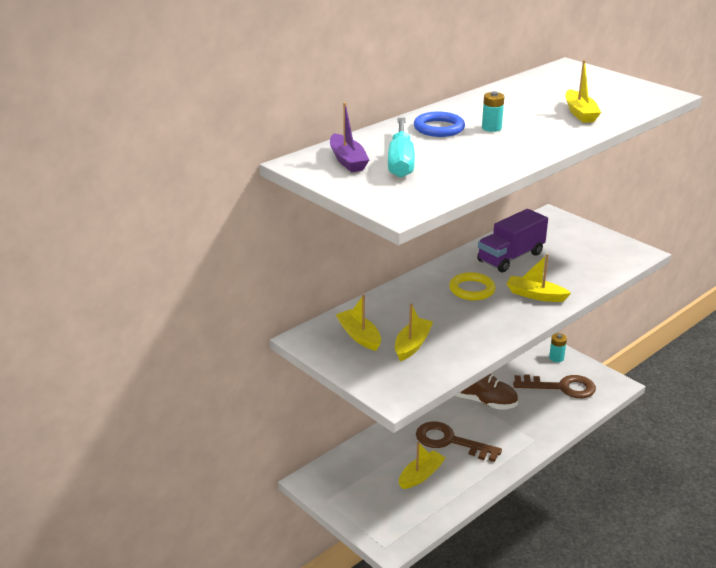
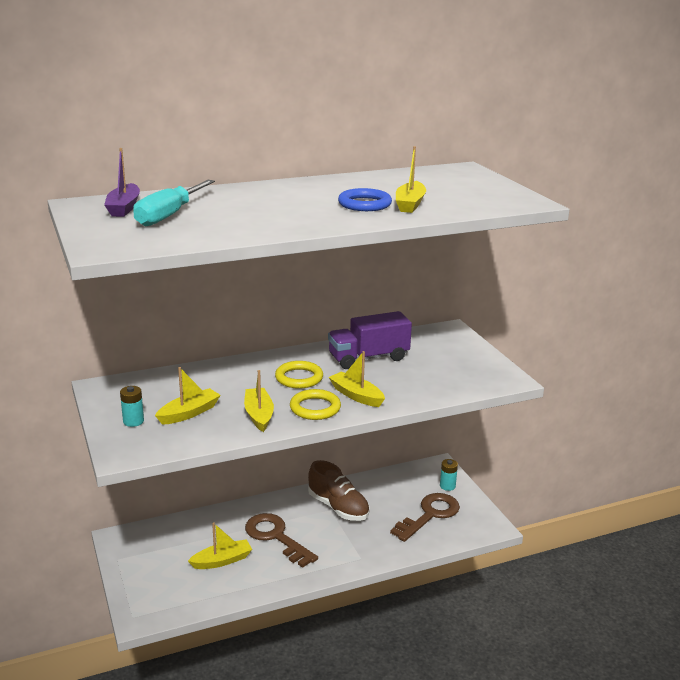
camera: 20 degrees right, 5 degrees down
yellow boat [336,295,381,351] -> yellow boat moved to [244,370,274,432]
blue ring [414,112,465,137] -> blue ring moved to [338,188,392,211]
turquoise battery [482,91,504,132] -> turquoise battery moved to [120,386,144,427]
brown key [513,375,596,398] -> brown key turned 75 degrees counterclockwise [390,493,460,542]
none -> yellow ring [290,389,341,420]

